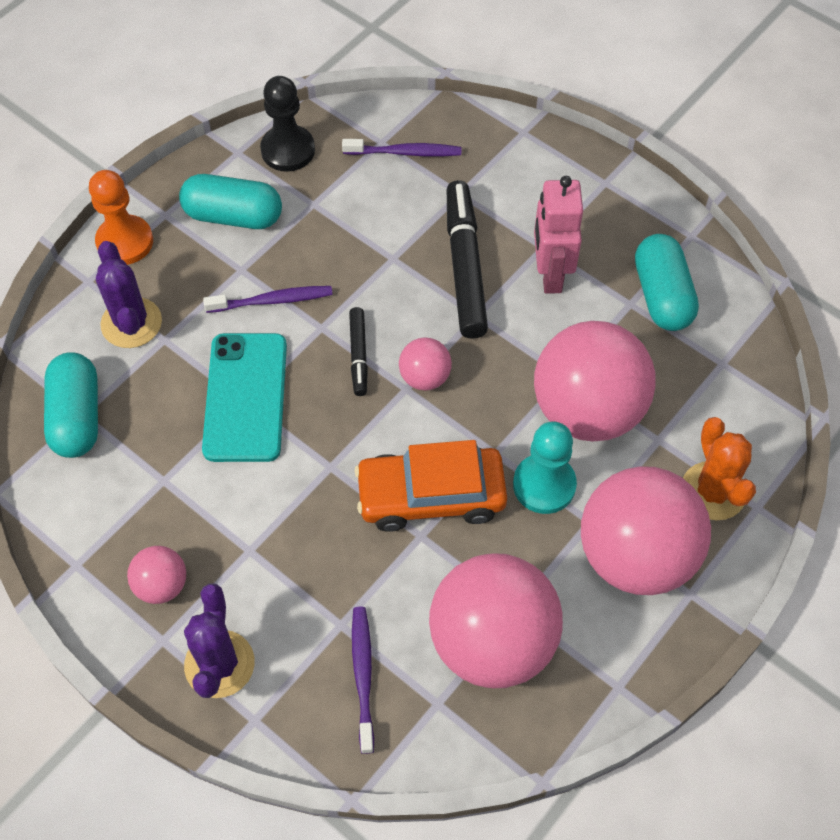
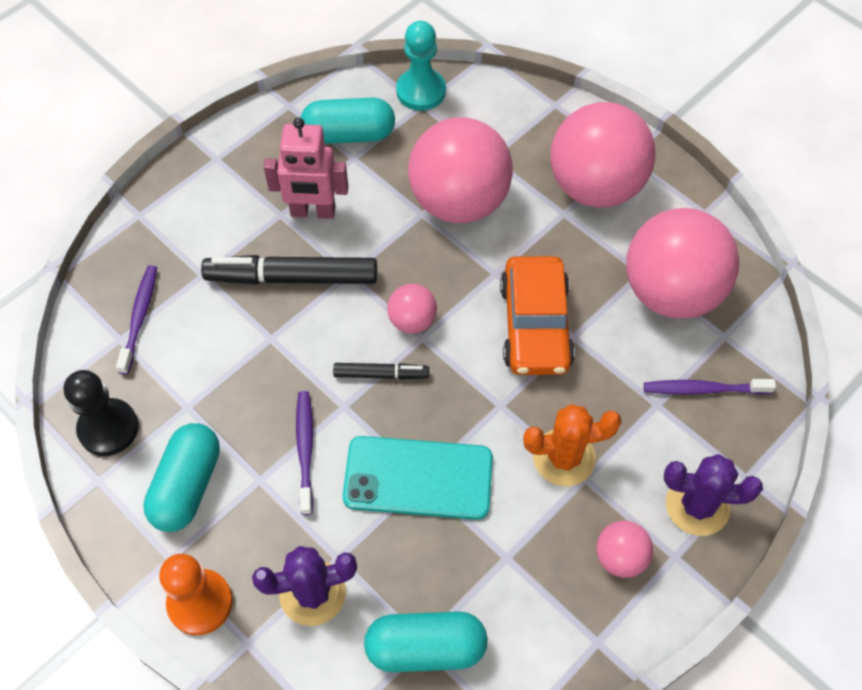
camera: 85 degrees left, 0 degrees up
turquoise pawn [513,421,577,514] -> turquoise pawn moved to [396,21,446,111]
orange cactus [683,417,756,520] -> orange cactus moved to [523,404,622,486]

